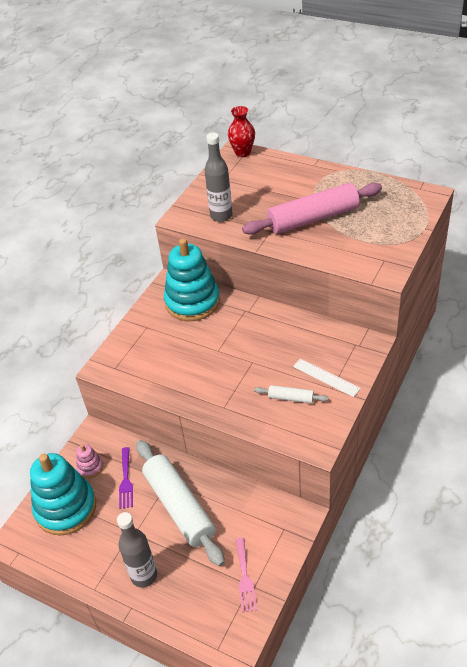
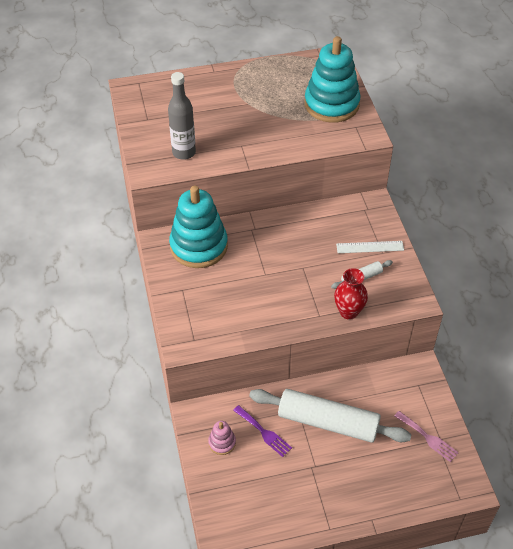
camera: 45 degrees left, 5 degrees up
turquoise stacking toy [30,453,96,536] -> turquoise stacking toy moved to [304,36,360,123]
grey bottle [117,512,157,588] -> none
red vase [228,106,255,157] -> red vase moved to [334,268,368,320]
pink rolling pin [242,183,382,235] -> none

